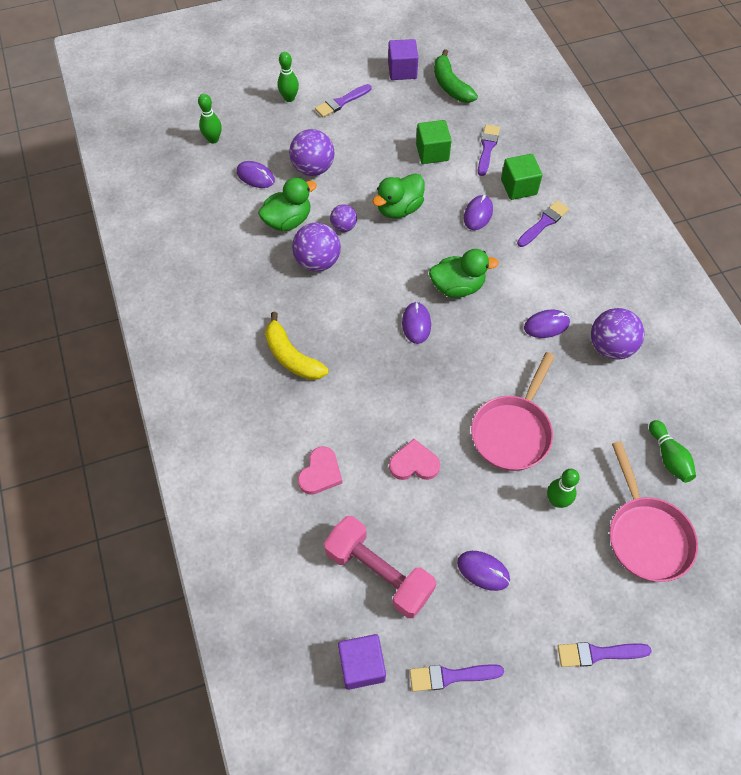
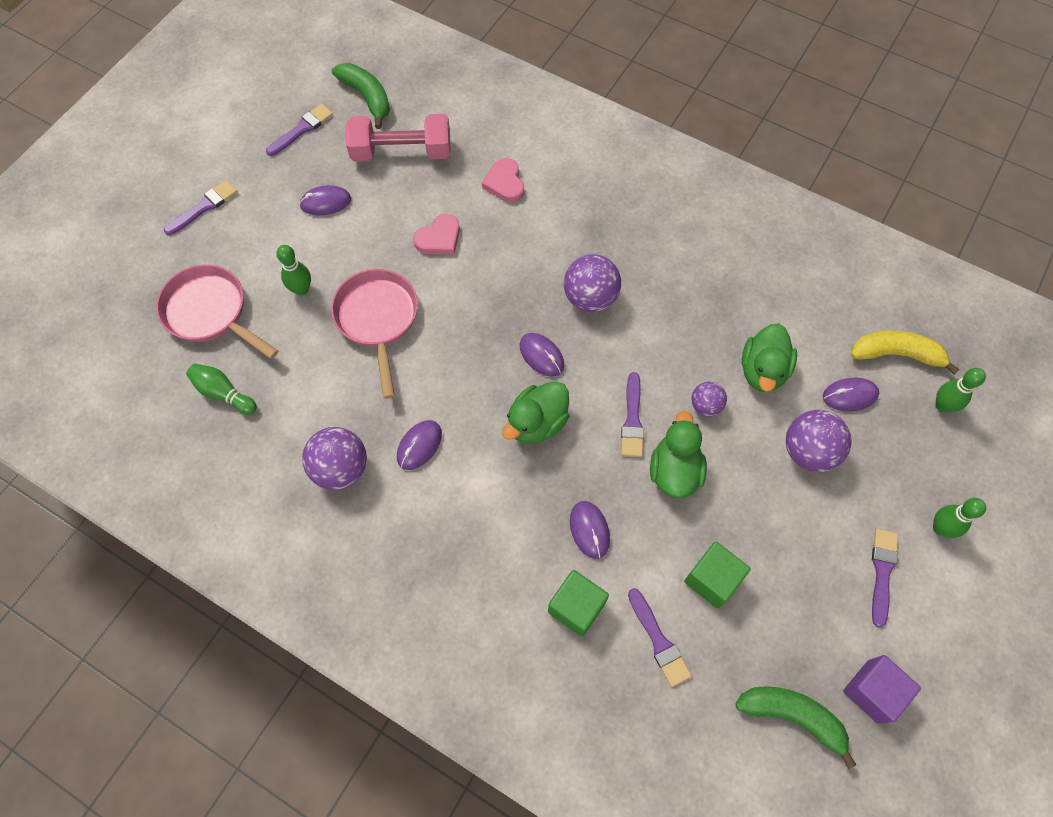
camera: 140 degrees right, 5 degrees up
yellow banana [265,312,329,380] -> yellow banana moved to [851,331,960,375]
purple ball [292,223,341,272] -> purple ball moved to [564,254,621,312]
purple cube [338,634,386,690] -> green banana [332,63,390,129]
purple brush [517,200,569,247] -> purple brush moved to [621,372,644,457]

